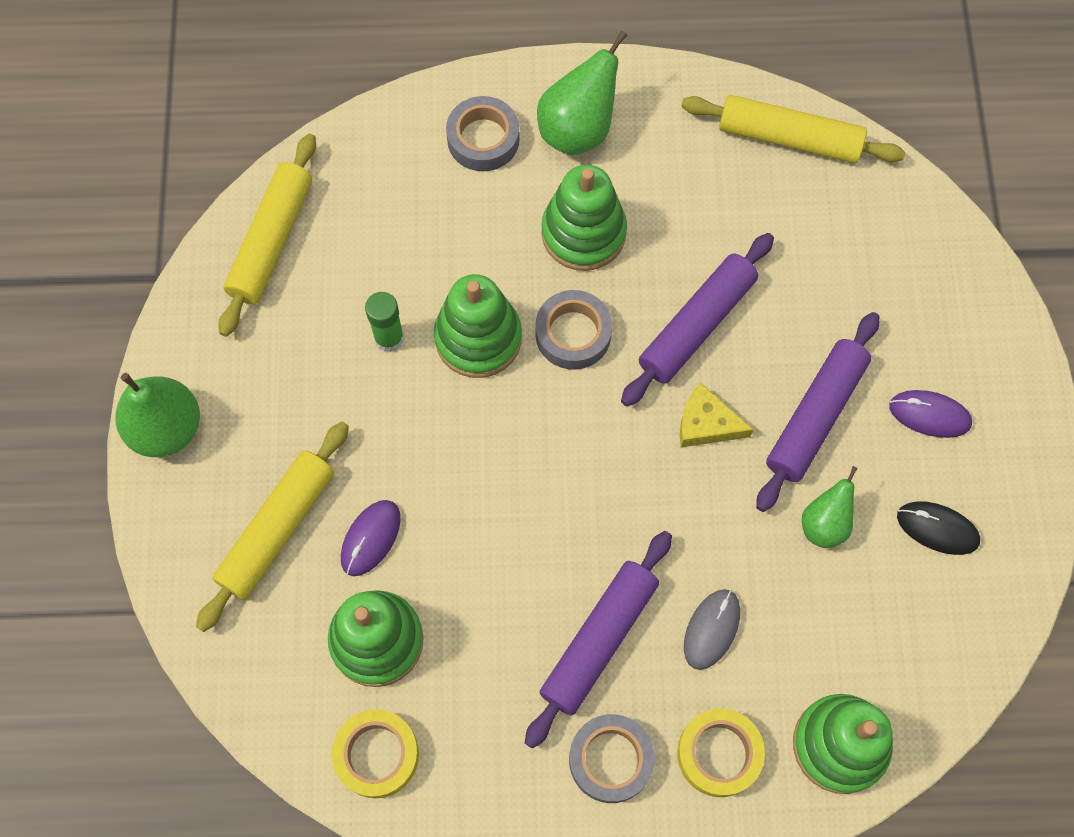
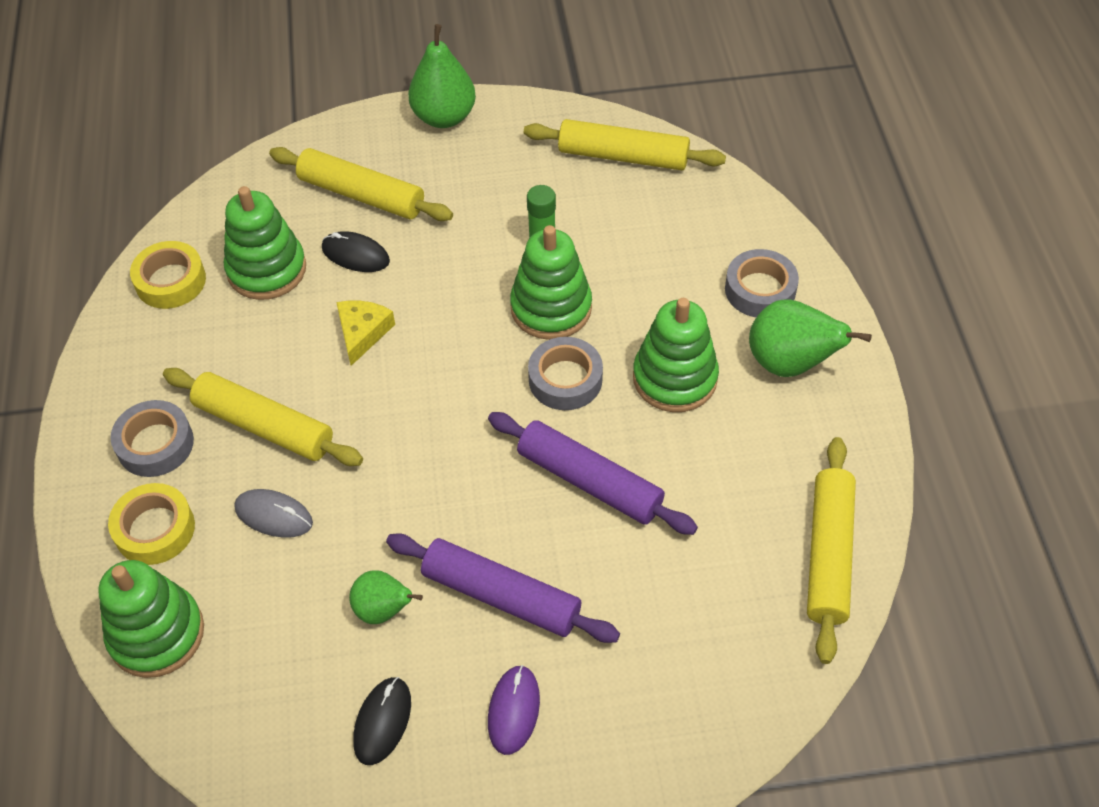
camera: 85 degrees right, 15 degrees down
purple mouse [341,500,401,576] -> black mouse [322,231,390,272]
purple rolling pin [525,531,672,749] -> yellow rolling pin [163,368,363,466]
yellow cheese [680,383,754,447] -> yellow cheese moved to [336,301,395,366]

